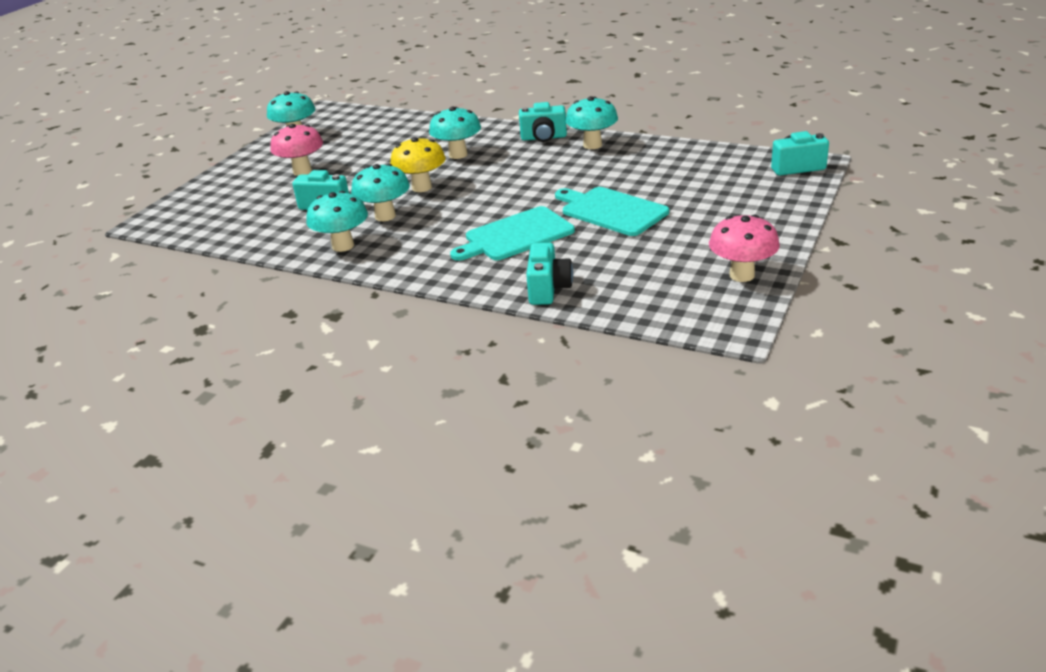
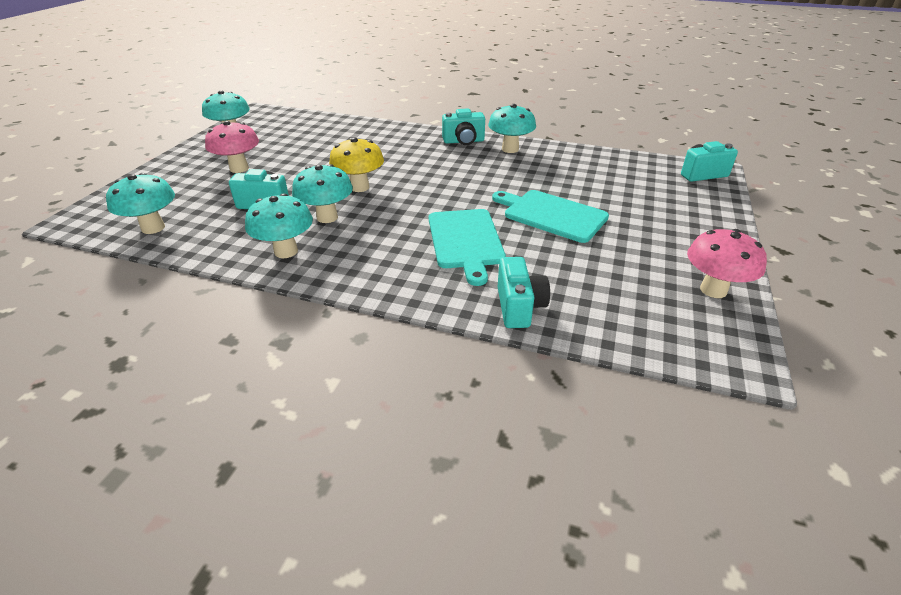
camera: 10 degrees left, 5 degrees up
turquoise mushroom [429,107,481,159] -> turquoise mushroom moved to [106,173,175,234]
turquoise cutting board [450,206,575,261] -> turquoise cutting board turned 60 degrees counterclockwise [429,209,506,286]

